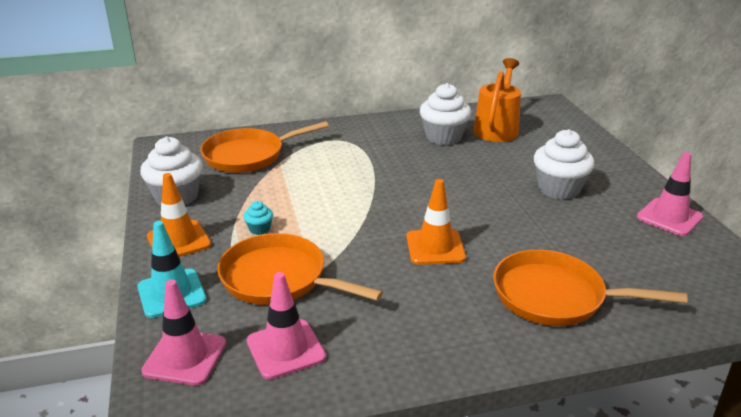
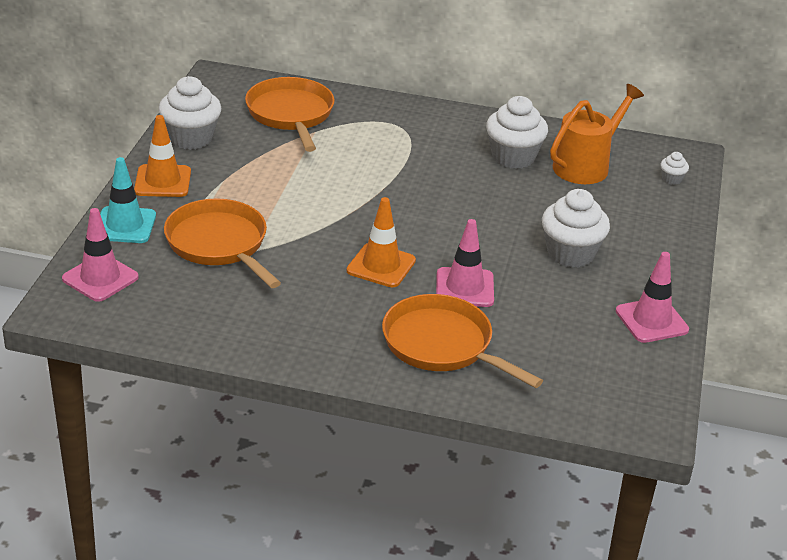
camera: 25 degrees right, 5 degrees up
orange pan [200,121,329,173] -> orange pan turned 75 degrees clockwise [245,77,335,152]
turquoise cupcake [244,201,273,235] -> none
pink traffic cone [247,272,326,380] -> pink traffic cone moved to [436,219,494,307]
none -> white cupcake [660,152,689,185]

